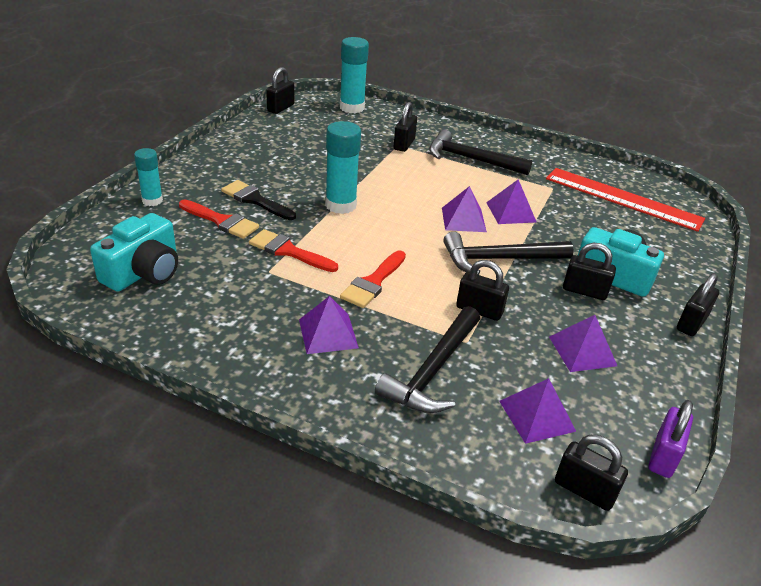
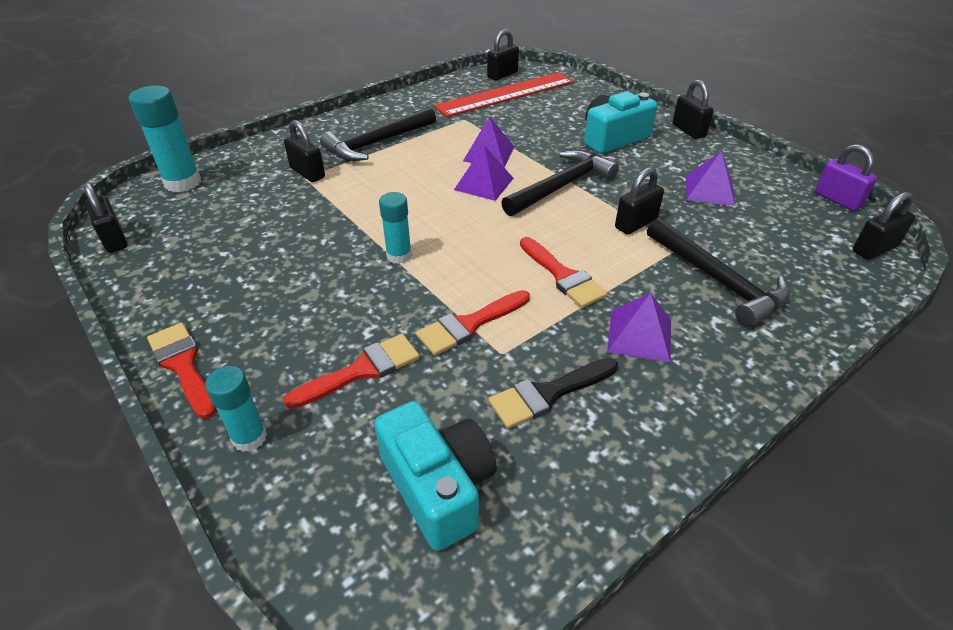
camera: 60 degrees left, 5 degrees up
black brush [221,180,296,220] -> black brush moved to [488,358,618,429]
turquoise glue stick [325,121,361,214] -> turquoise glue stick [379,192,412,264], size x0.62
black hammer [443,232,574,275] -> black hammer turned 150 degrees counterclockwise [501,150,619,216]
purple pyramid [499,378,576,444] -> none
black padlock [563,243,616,300] -> black padlock moved to [487,29,519,80]
none -> red brush [147,323,216,419]

